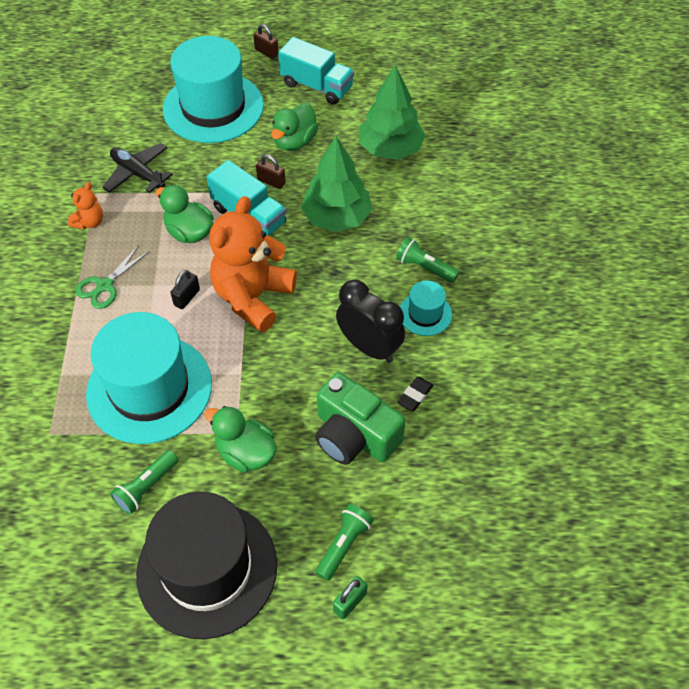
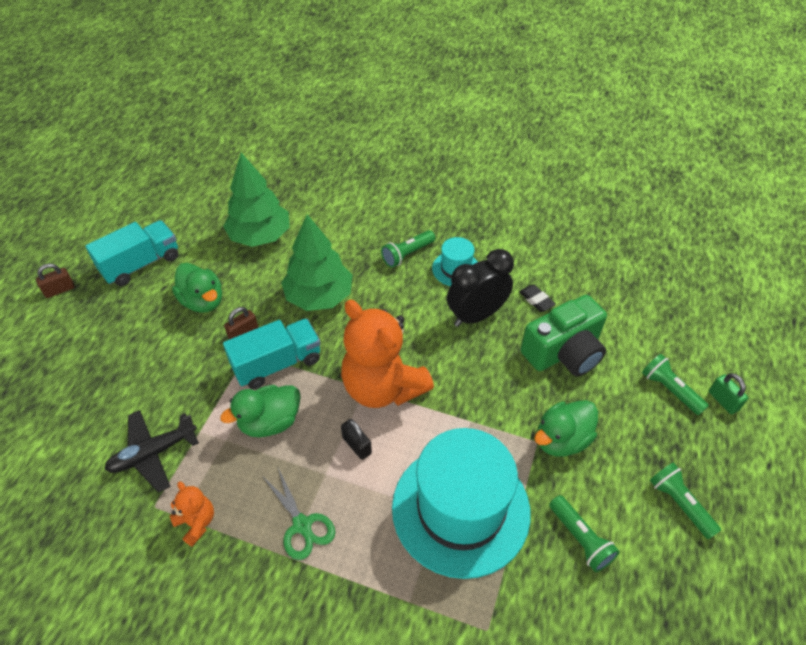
camera: 70 degrees left, 5 degrees down
black hat [136,491,277,639] -> green flashlight [650,462,721,539]
turquoise hat [163,36,264,143] -> none

